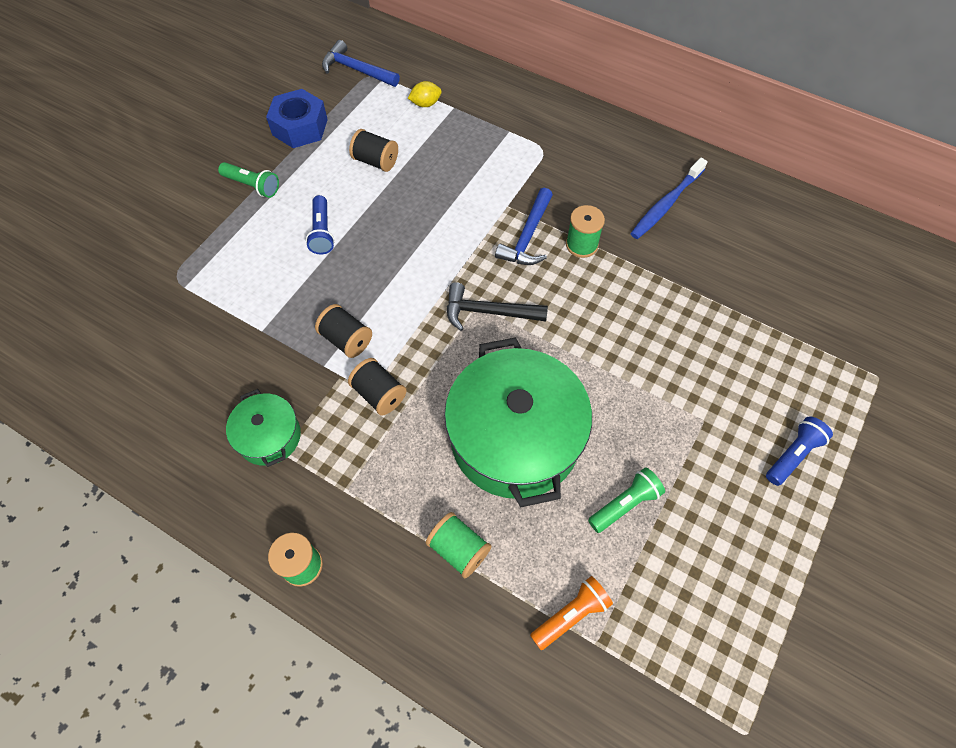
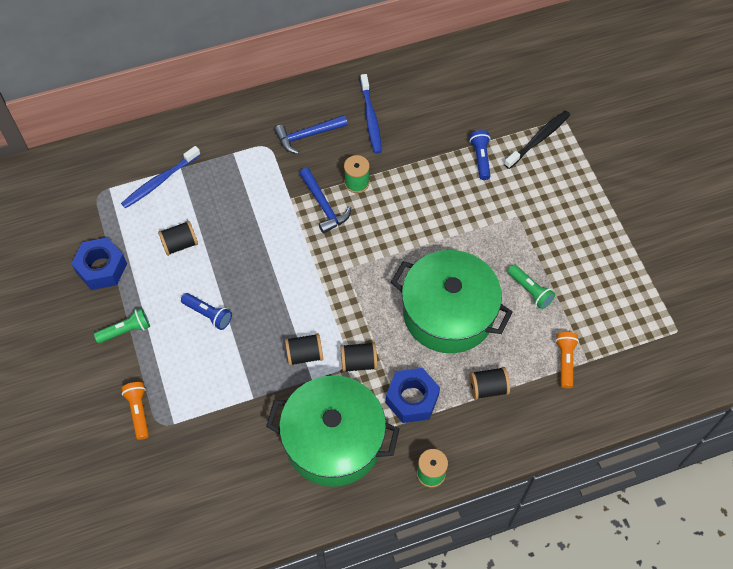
camera: 50 degrees left, 0 degrees up
green pot [226,389,301,467] -> green pot [266,375,399,487], size x2.03
blue hammer [322,40,400,87] -> blue hammer moved to [274,115,348,154]
yellow lemon [408,81,442,107] -> blue toothbrush [121,146,200,208]
green spool [426,512,491,578] -> black spool [469,367,510,400]
black hammer [447,282,548,331] -> none
green flashlight [588,468,665,533] -> green flashlight turned 135 degrees clockwise [507,264,555,309]
blue flashlight [766,416,833,486] -> blue flashlight moved to [470,130,491,180]
none -> orange flashlight [122,382,149,440]
none -> blue nut [386,368,440,423]
none -> black toothbrush [504,111,570,169]

